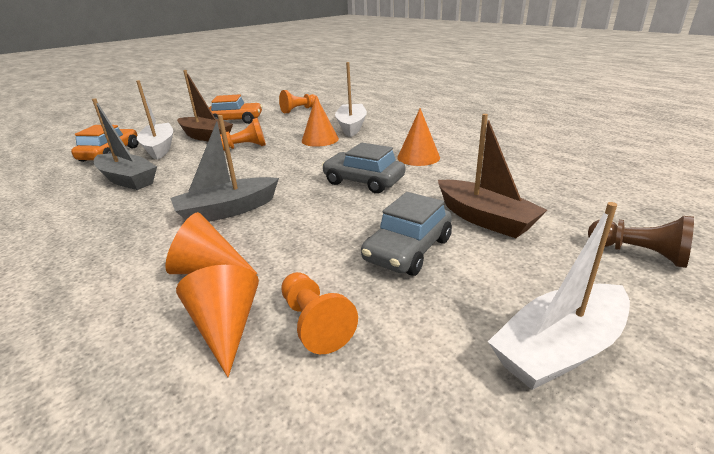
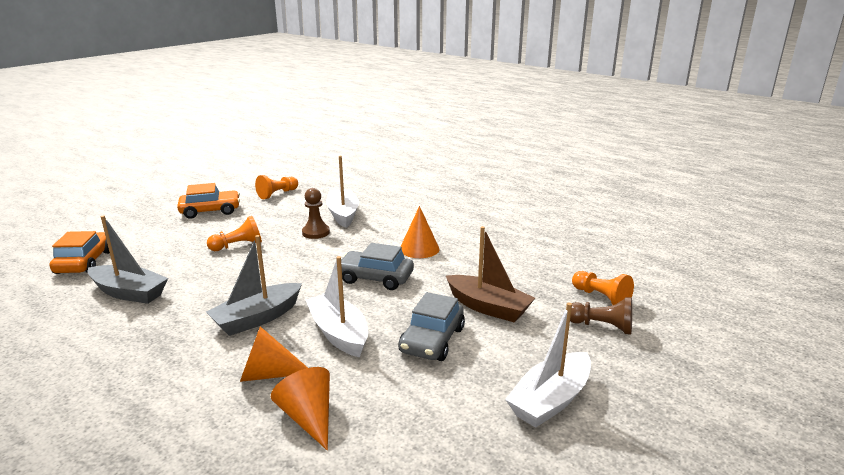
camera: 15 degrees left, 5 degrees down
white boat [136,80,173,160] -> white boat moved to [306,256,368,357]
brown boat [177,70,233,141] -> none
orange pawn [281,272,358,354] -> orange pawn moved to [572,271,634,305]
orange cone [302,96,339,147] -> brown pawn [302,188,330,239]

